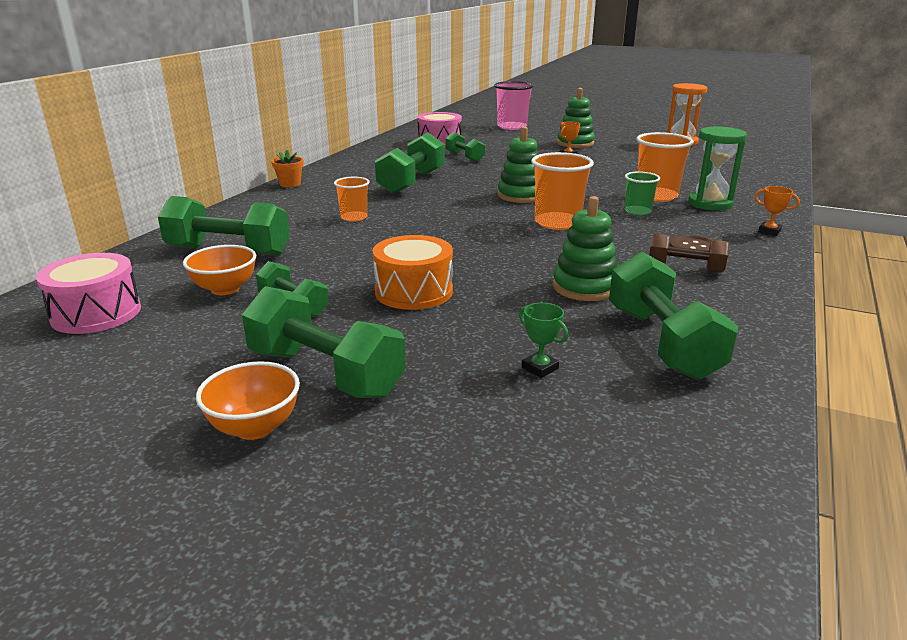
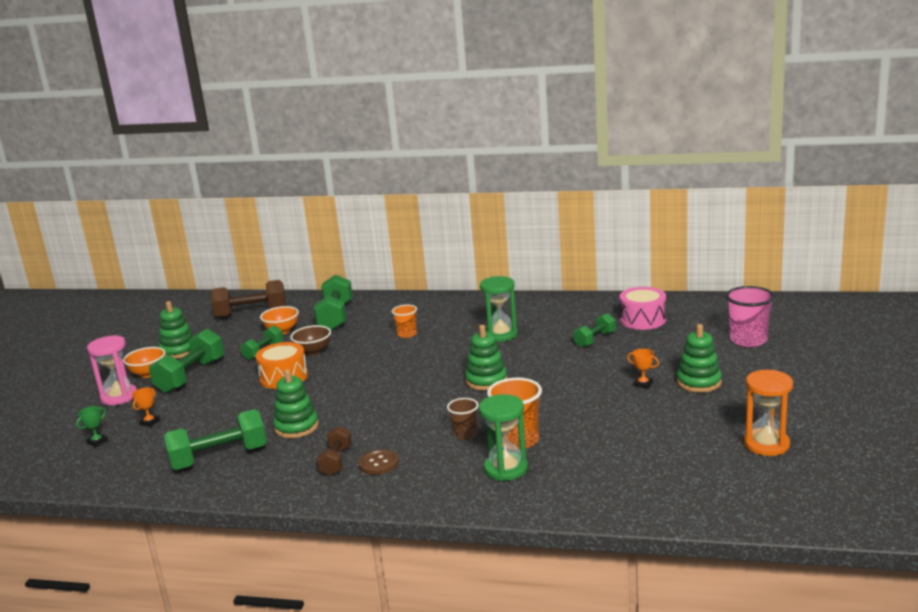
camera: 80 degrees right, 5 degrees down
pink drum [36,253,141,334] -> brown dumbbell [211,280,286,319]
orange flower pot [271,150,303,188] -> none
green dumbbell [375,132,444,194] -> green hourglass [480,276,518,342]
green trophy [519,303,568,378] -> green trophy moved to [76,406,108,447]
orange cup [531,152,594,230] -> none
green cup [625,172,660,215] -> brown cup [447,398,479,440]
orange trophy [755,186,800,236] -> orange trophy moved to [132,387,160,427]
none -> pink hourglass [87,335,137,405]
none -> green stacking toy [159,301,194,359]
none -> brown bowl [290,325,331,356]

